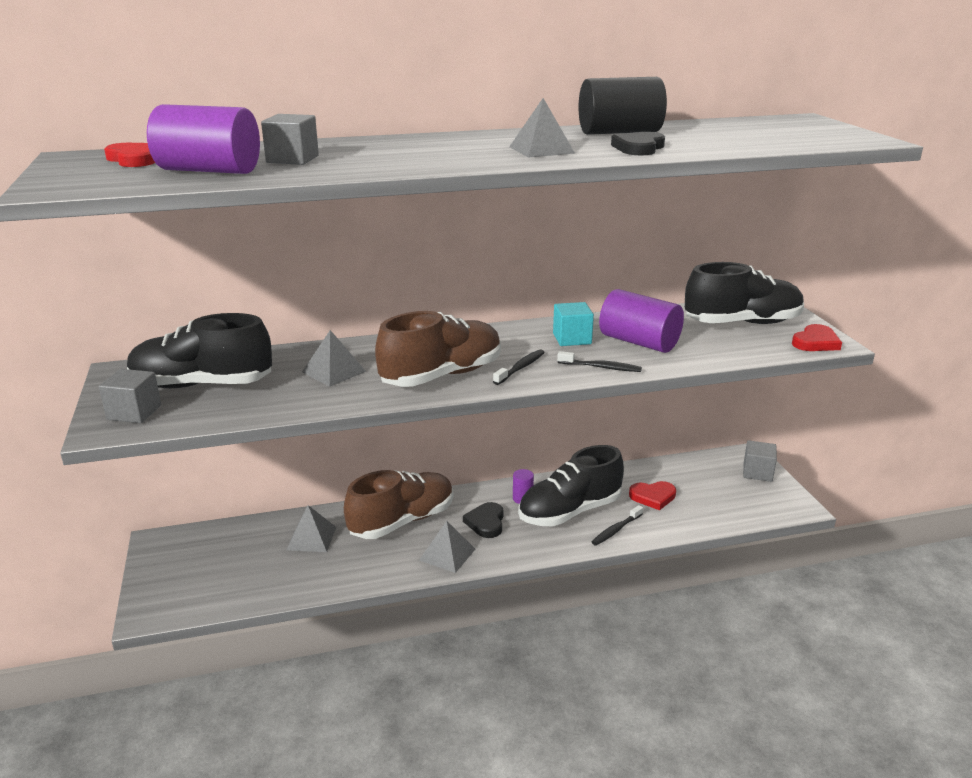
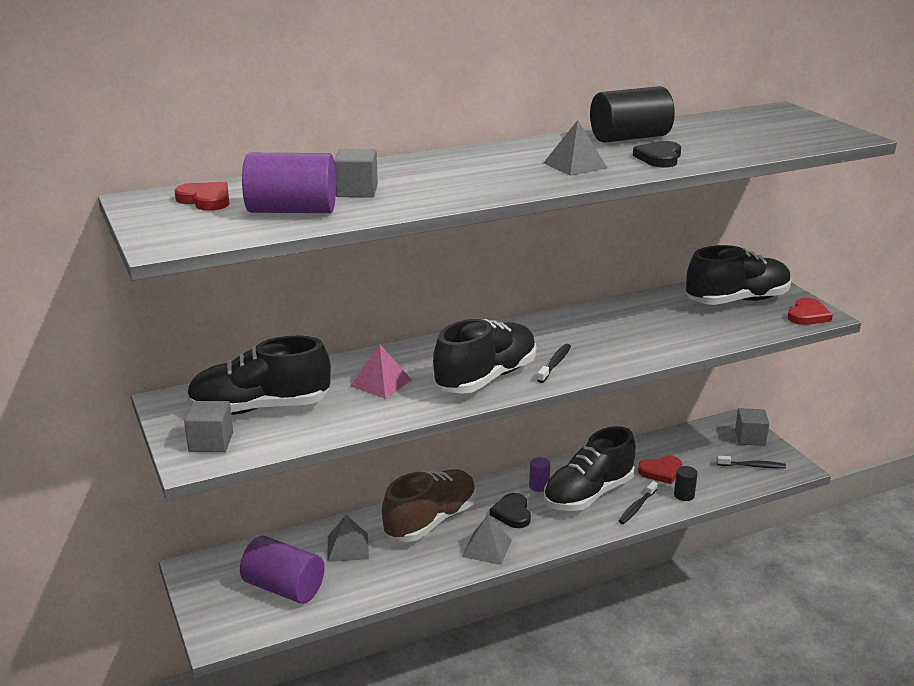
camera: 10 degrees left, 0 degrees up
grey pyramid [302,330,366,387] -> pink pyramid [350,344,412,399]
brown shoe [375,311,501,387] -> black shoe [433,319,536,394]
turquoise cube [553,302,594,346] -> none
black toothbrush [557,351,642,372] -> black toothbrush moved to [717,456,786,468]
purple cylinder [599,289,684,353] -> purple cylinder moved to [240,536,325,604]
none -> black cylinder [674,466,698,501]

